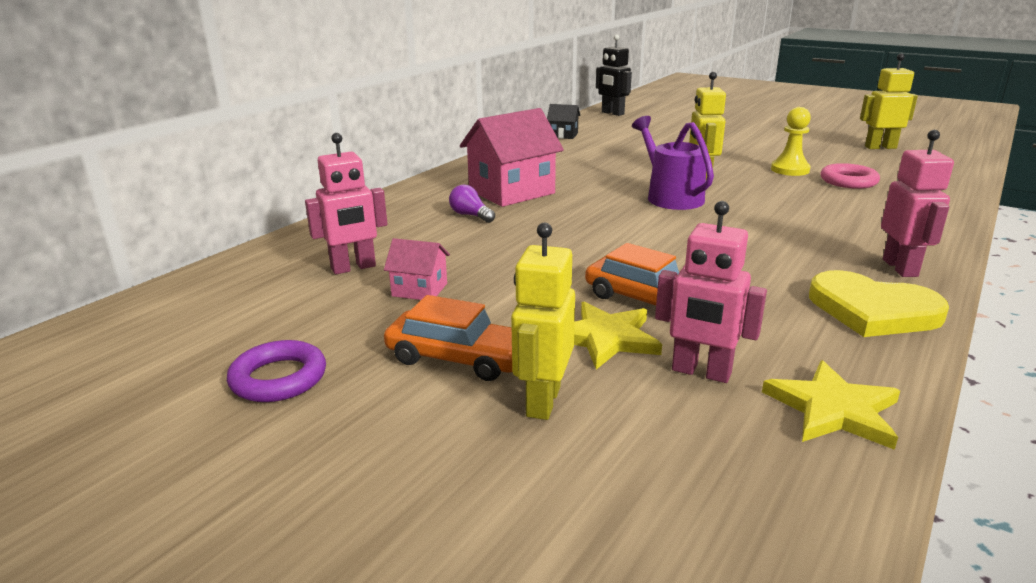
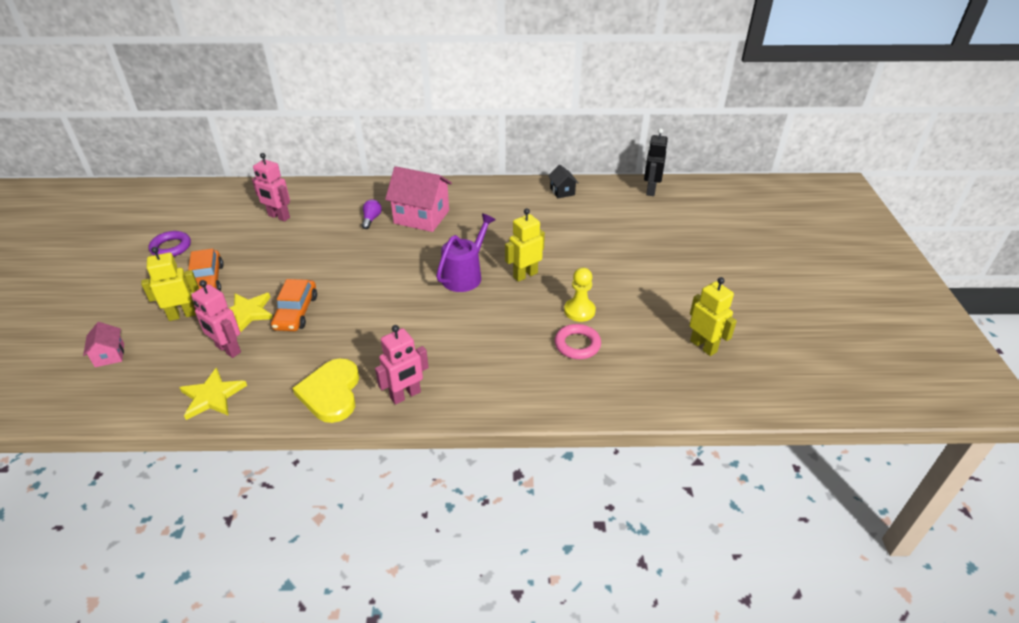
camera: 55 degrees right, 15 degrees up
pink house [384,238,450,300] -> pink house moved to [83,322,124,367]
pink robot [655,201,767,383] -> pink robot turned 45 degrees counterclockwise [192,280,241,358]

